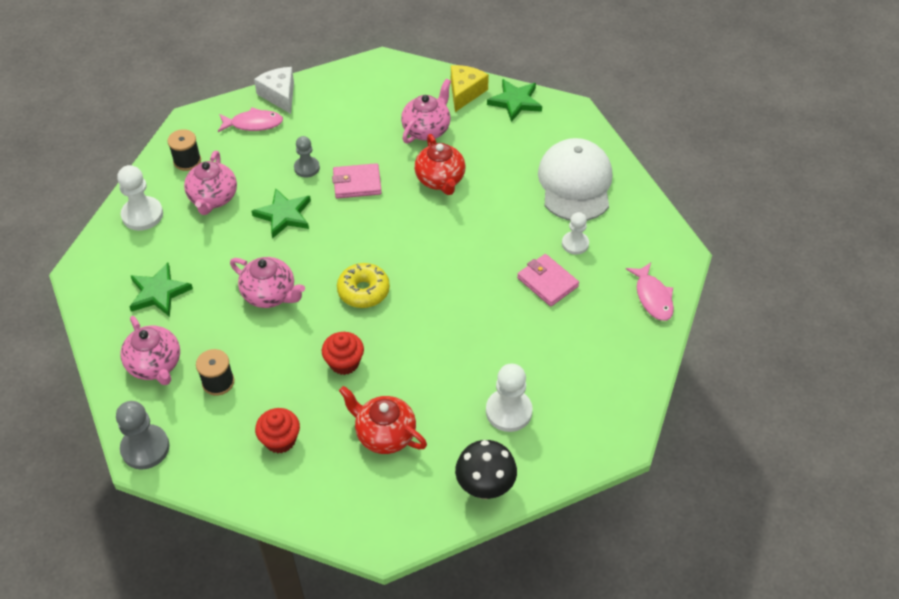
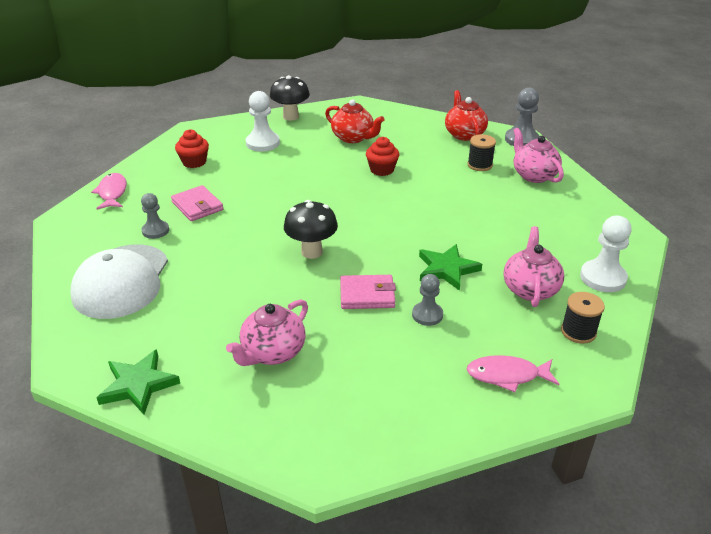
camera: 175 degrees left, 15 degrees down
green star [129,262,193,317] -> none
pink teapot [230,257,305,308] -> none
white cheese [254,67,294,114] -> none
red cupcake [255,408,300,453] -> red cupcake moved to [175,129,209,168]
yellow donut [337,263,390,308] -> none
red teapot [414,134,466,195] -> red teapot moved to [445,90,488,141]
yellow cheese [451,65,489,112] -> none
white pawn [562,212,589,255] -> grey pawn [141,193,169,239]
none -> black mushroom [284,200,338,259]

